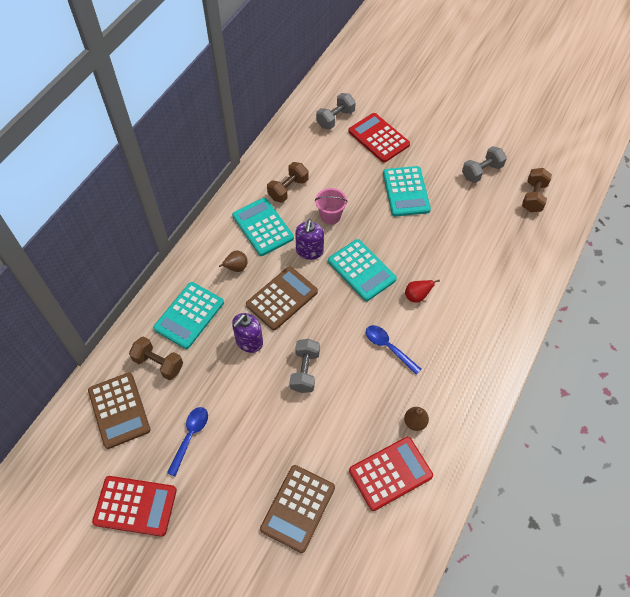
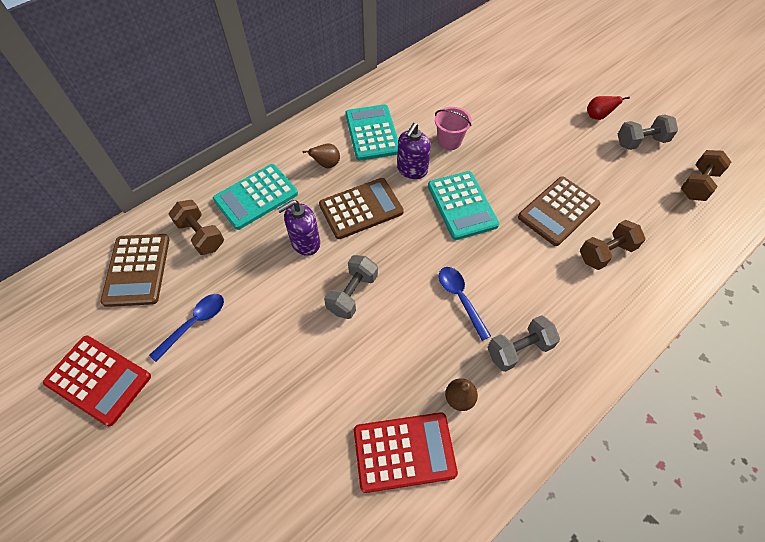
camera: 20 degrees right, 0 degrees up
brown calculator [260,465,335,553] -> brown calculator moved to [518,176,600,246]
brown dumbbell [267,162,308,203] -> brown dumbbell moved to [580,220,646,270]
grey dumbbell [316,93,356,129] -> grey dumbbell moved to [487,315,560,372]
red calculator [348,113,410,163] -> none
turquoise calculator [383,166,431,217] -> none
red pear [405,280,440,303] -> red pear moved to [587,96,630,120]

